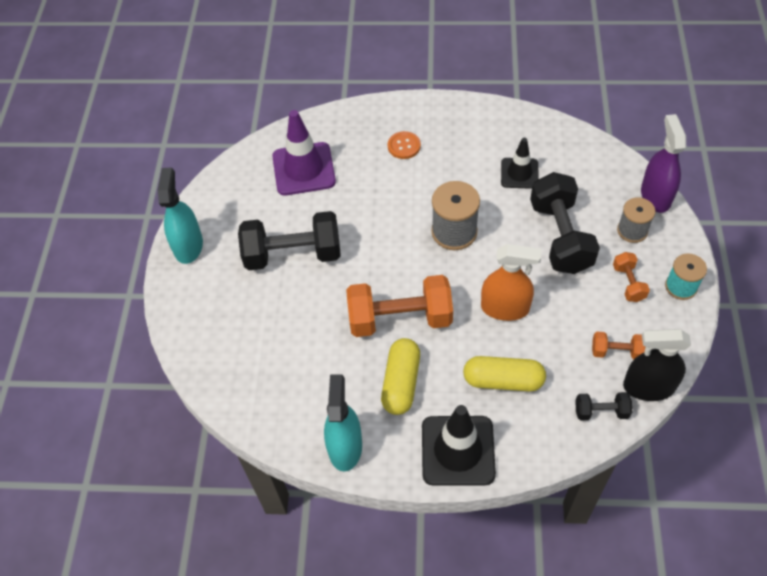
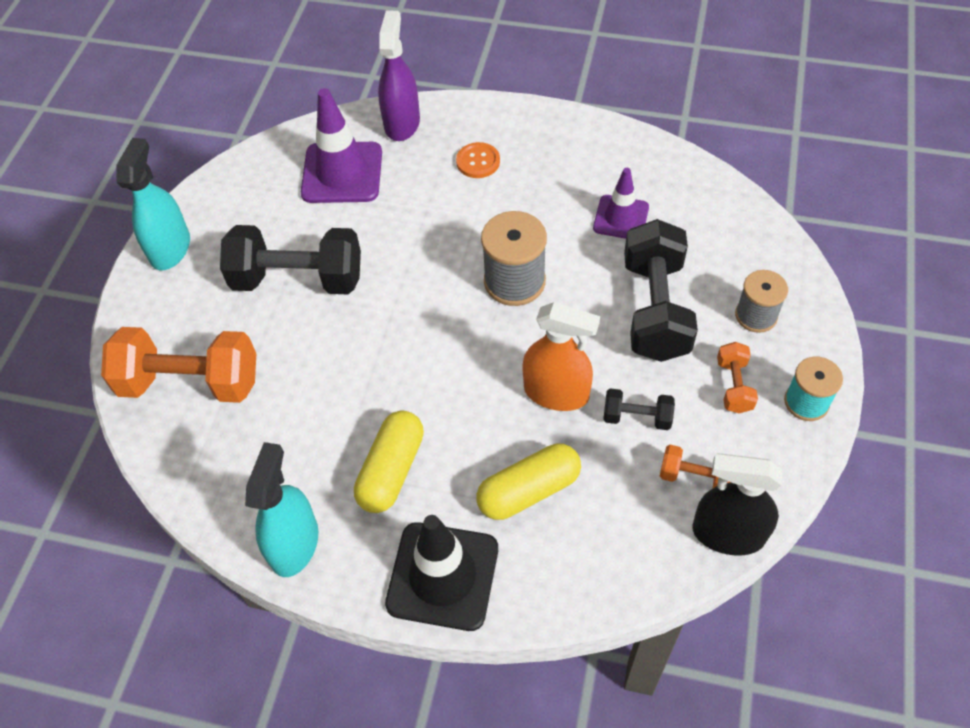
camera: 10 degrees right, 0 degrees up
orange dumbbell [346,275,453,337] -> orange dumbbell moved to [101,327,256,403]
yellow capsule [463,356,546,391] -> yellow capsule turned 45 degrees counterclockwise [476,444,581,520]
black traffic cone [501,138,539,189] -> purple traffic cone [593,168,649,239]
black dumbbell [575,392,632,421] -> black dumbbell moved to [603,388,675,430]
purple spray bottle [641,114,686,213] -> purple spray bottle moved to [378,10,420,141]

